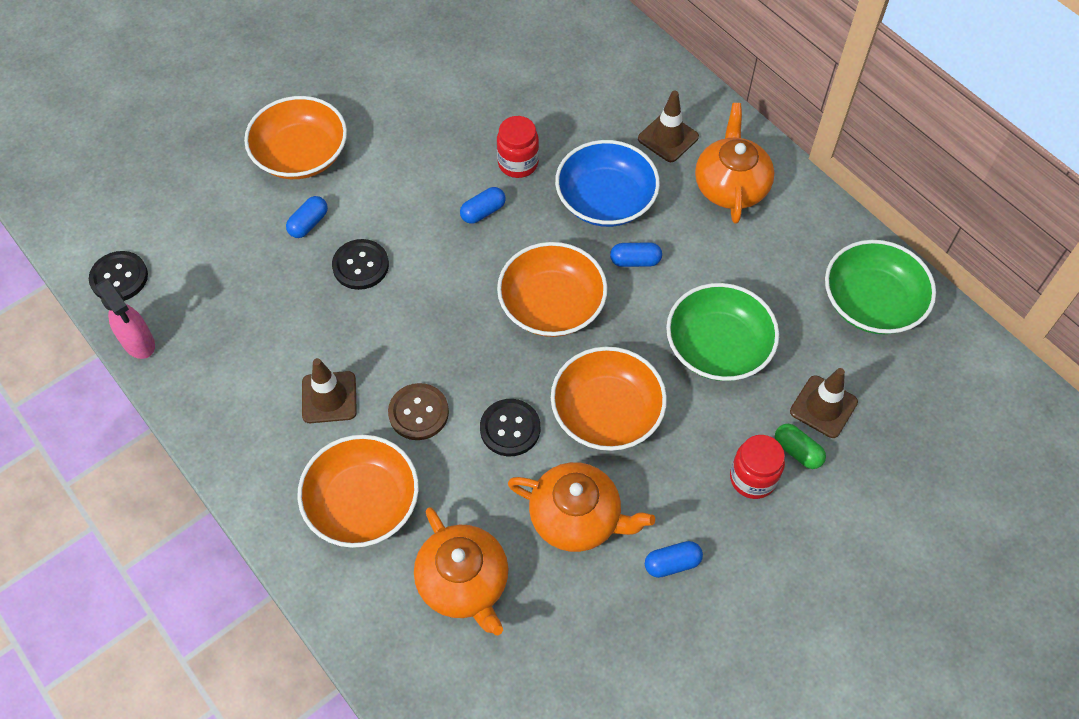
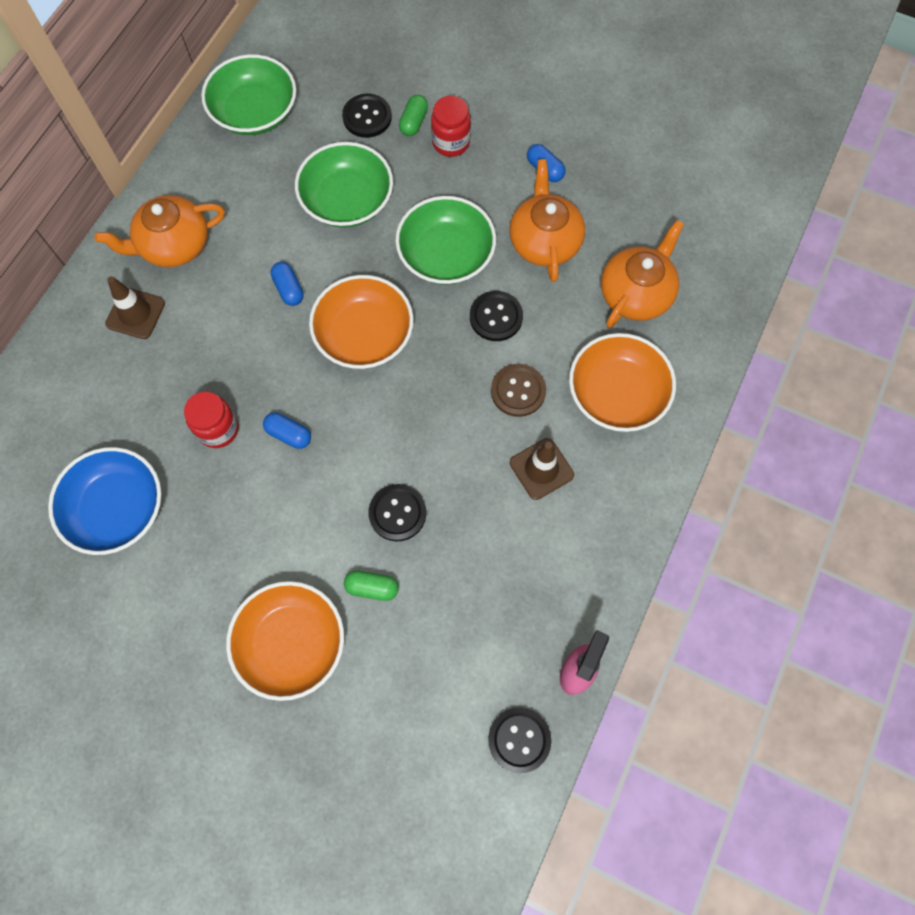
camera: 115 degrees left, 10 degrees up
blue capsule [286,196,328,238] -> green capsule [344,571,399,601]
orange bowl [551,346,667,451] -> green bowl [395,196,496,285]
blue bowl [555,140,660,227] -> blue bowl moved to [48,447,161,555]
brown traffic cone [790,368,858,438] -> black button [342,94,392,138]

